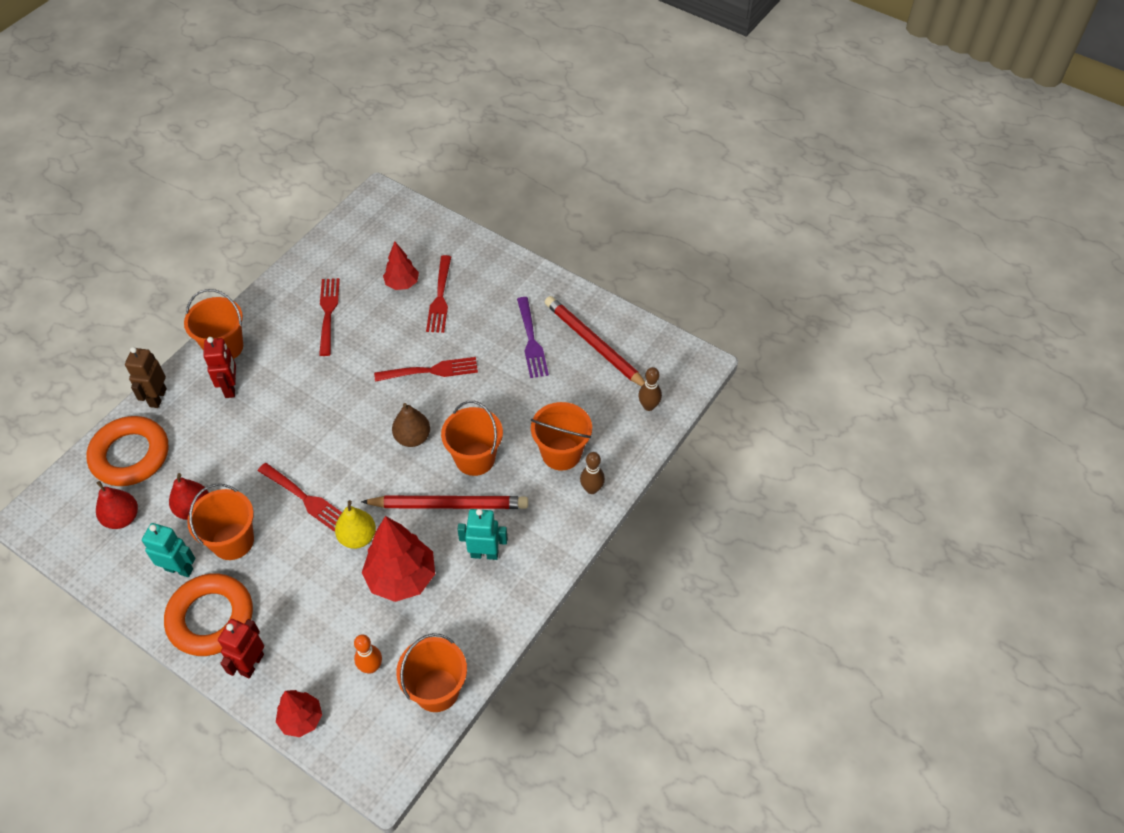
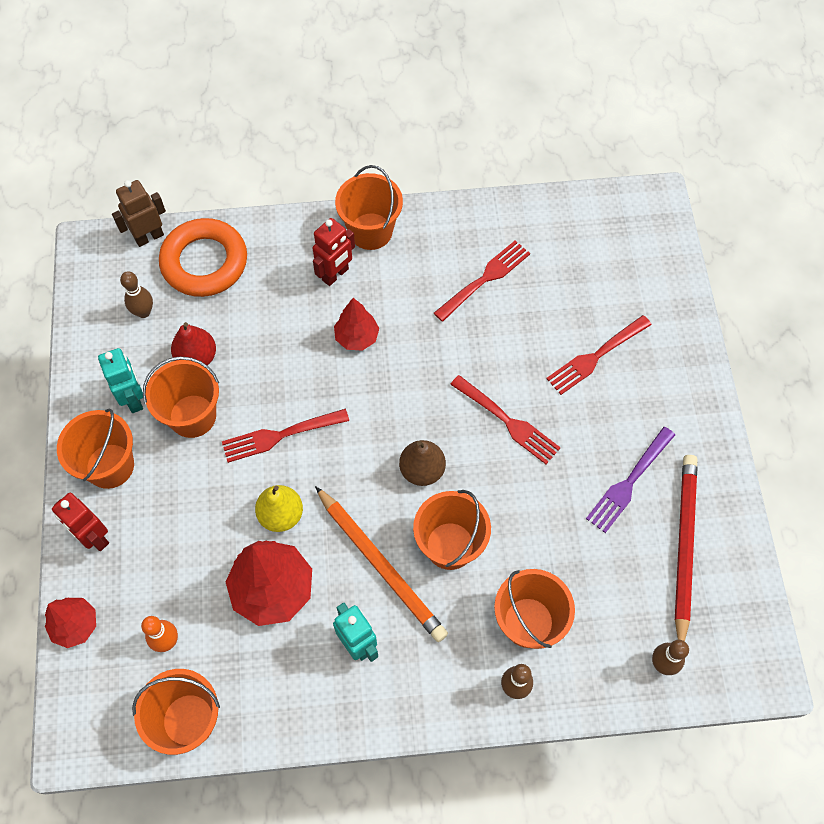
camera: 50 degrees right, 10 degrees up
red pear [96,481,138,529] -> brown bowling pin [120,271,153,318]
brown robot [125,347,167,408] -> brown robot moved to [112,180,166,247]
orange ring [164,574,253,656] -> orange bucket [57,409,134,489]
red robot [218,619,264,678] -> red robot turned 120 degrees counterclockwise [52,493,109,551]
red fork [258,463,342,532] -> red fork turned 75 degrees clockwise [222,409,349,463]
red pencil [361,496,528,509] -> orange pencil [315,486,448,642]
red tree [383,242,419,290] -> red tree moved to [334,298,379,351]

